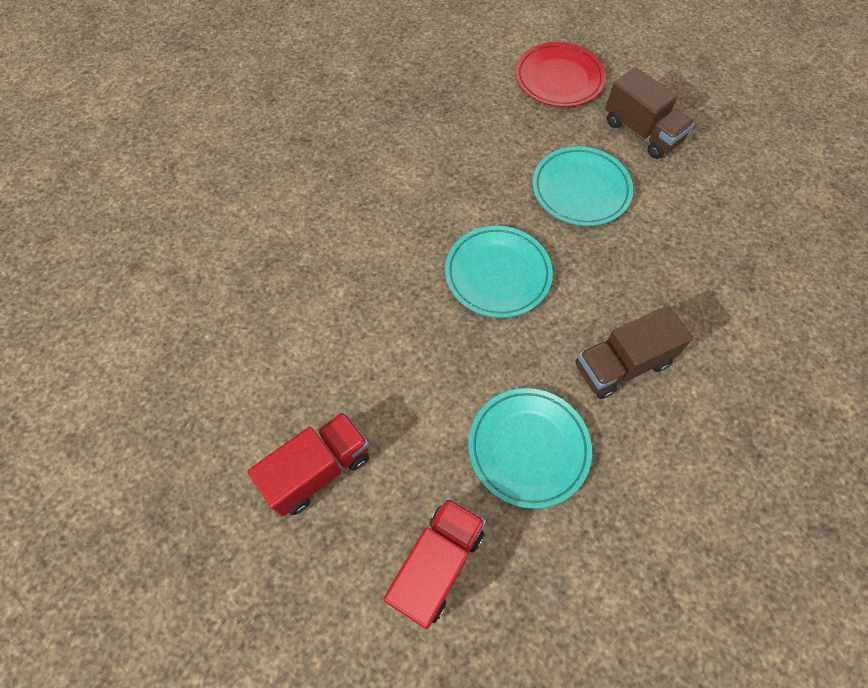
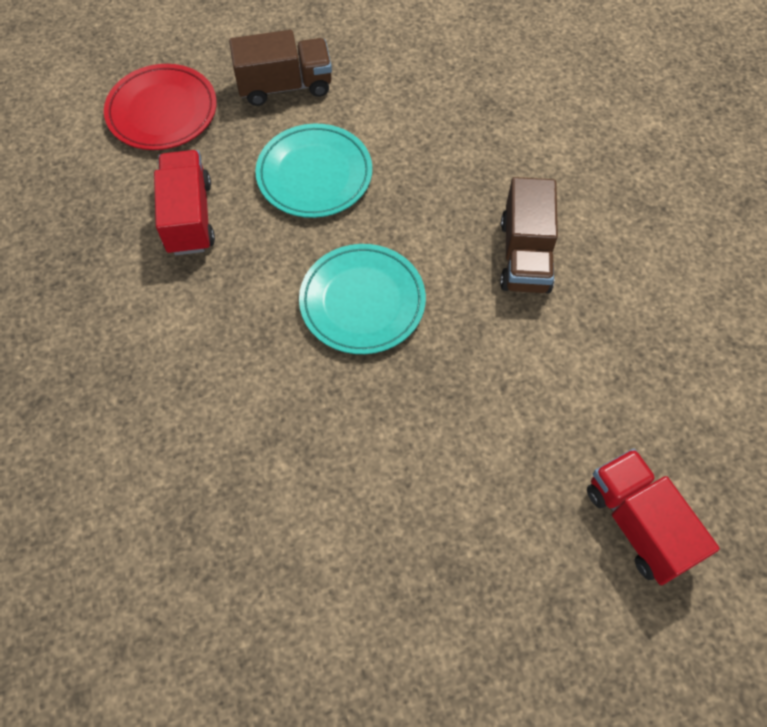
camera: 60 degrees left, 0 degrees up
red truck [247,412,369,517] -> red truck moved to [154,150,215,255]
turquoise plate [468,388,592,509] -> none

